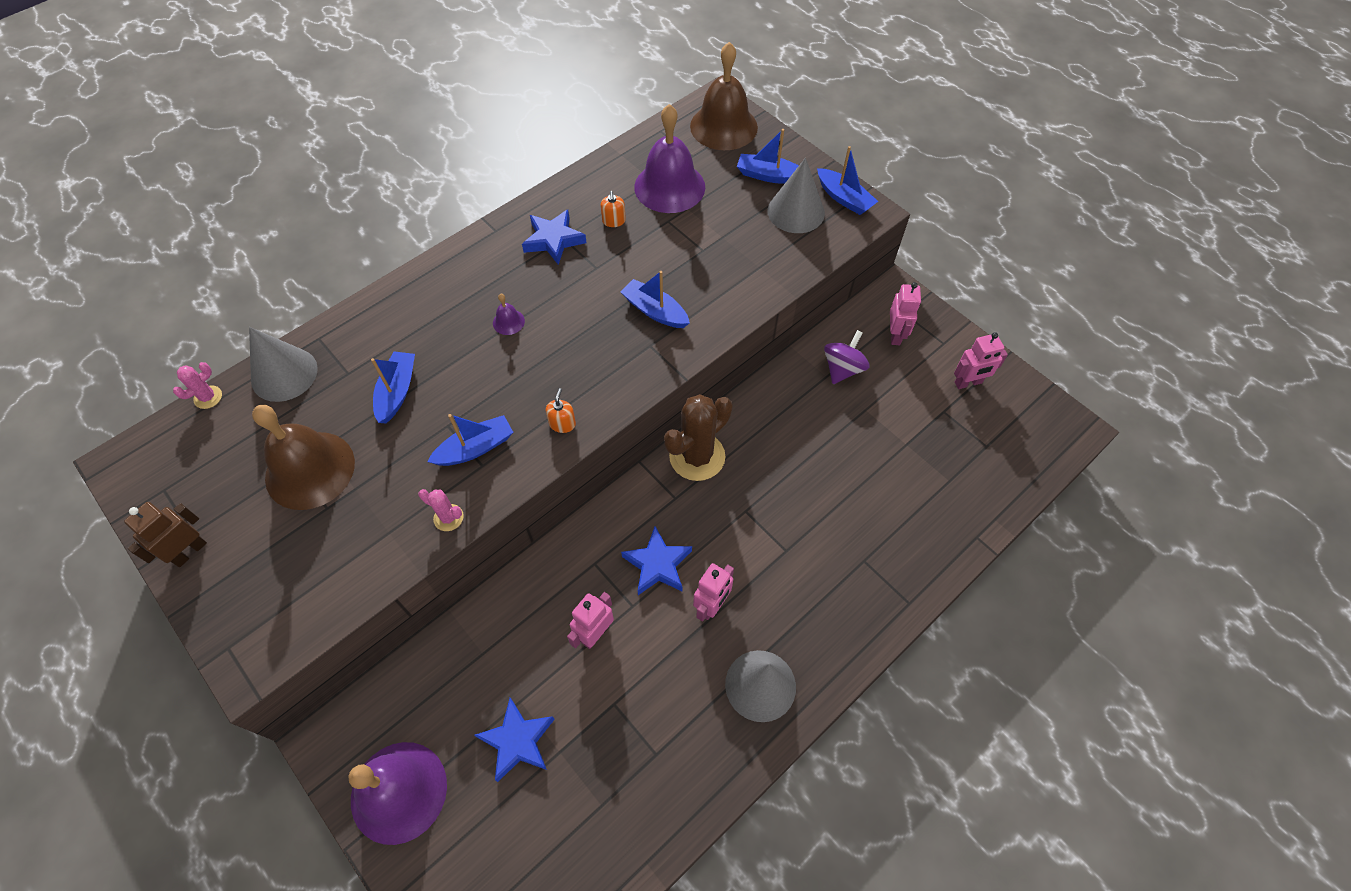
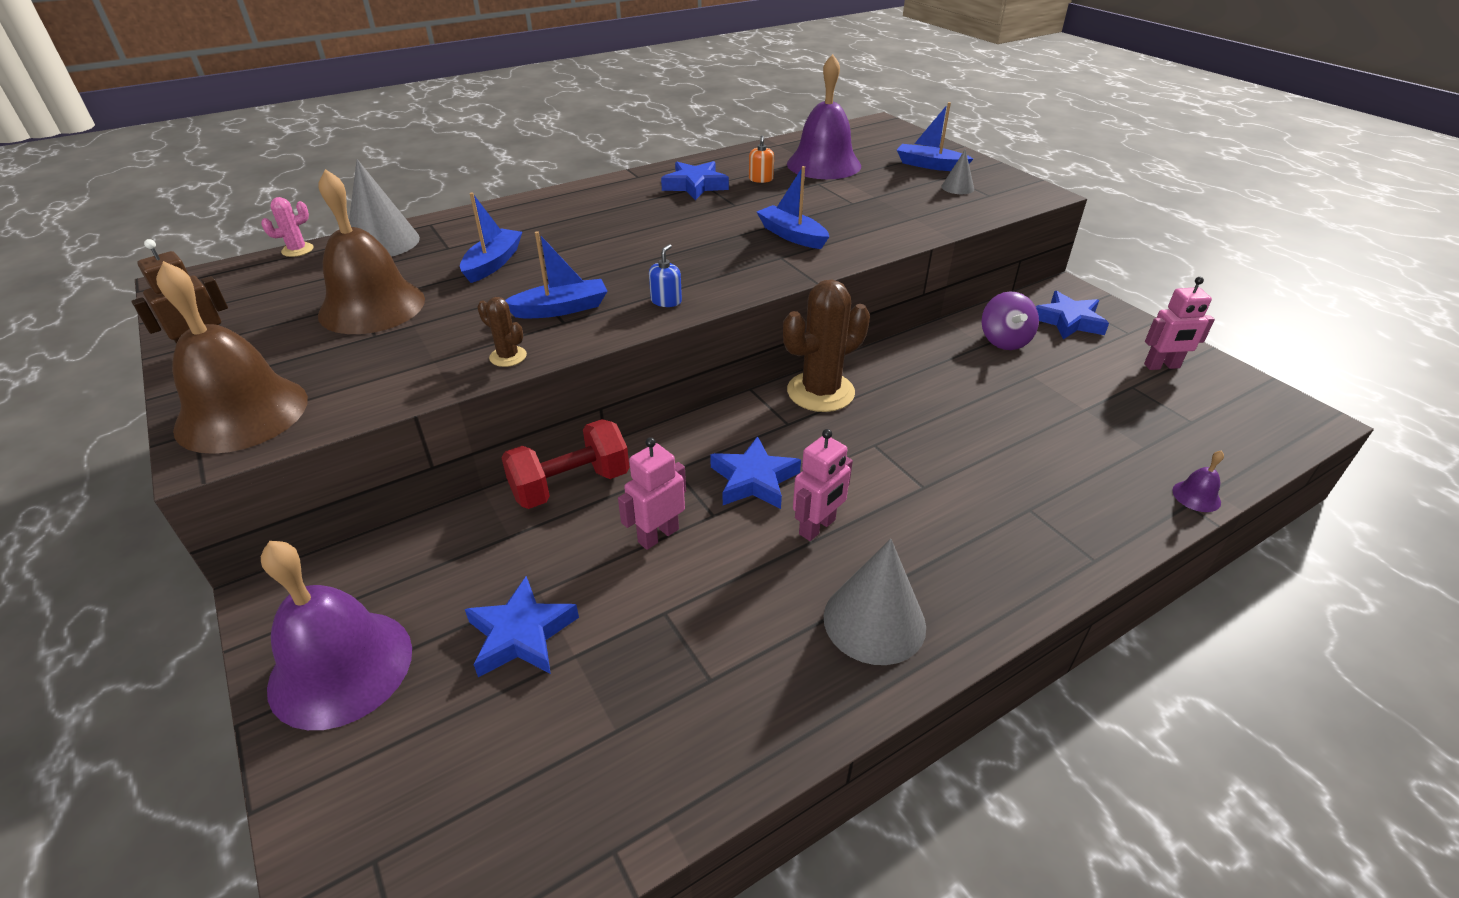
camera: 10 degrees right, 20 degrees down
pink cactus [418,489,464,531] -> brown cactus [477,297,527,367]
purple bell [493,294,525,335] -> purple bell moved to [1172,450,1224,512]
orange soap dispenser [546,388,576,433] -> blue soap dispenser [649,244,682,307]
brown bell [690,42,758,150] -> brown bell moved to [156,261,308,454]
grey cone [767,158,825,233] -> grey cone [941,149,974,194], size x0.52
blue boat [817,146,878,215] -> none
purple spinning top [824,330,870,384] -> purple spinning top turned 135 degrees clockwise [982,291,1039,350]
pink robot [890,282,921,345] -> blue star [1035,291,1109,340]
none -> red dumbbell [501,419,629,509]

